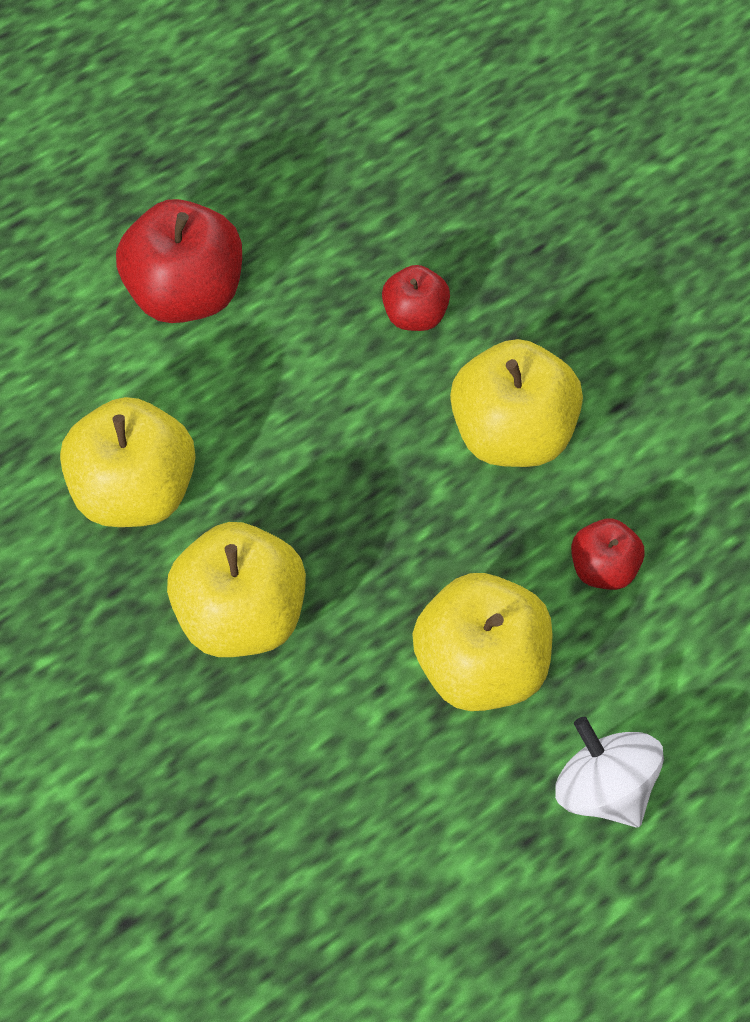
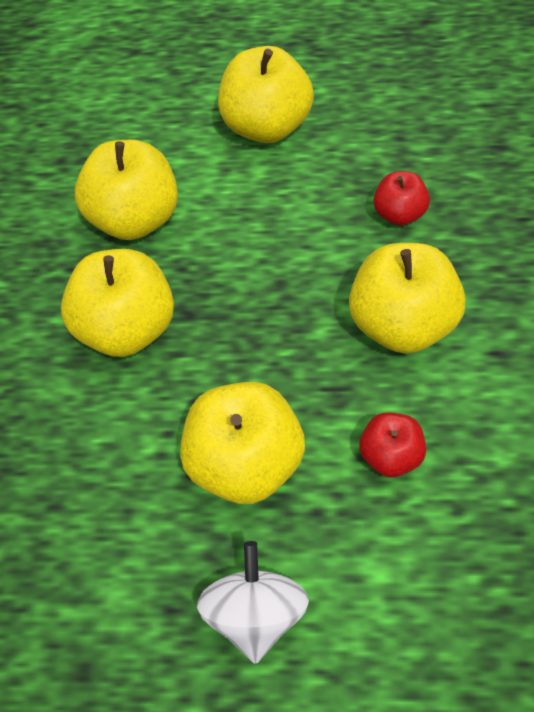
camera: 45 degrees right, 5 degrees down
red apple [116,199,242,323] -> yellow apple [218,46,314,143]

